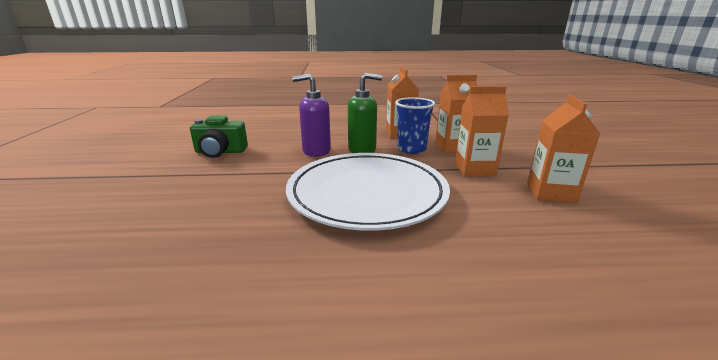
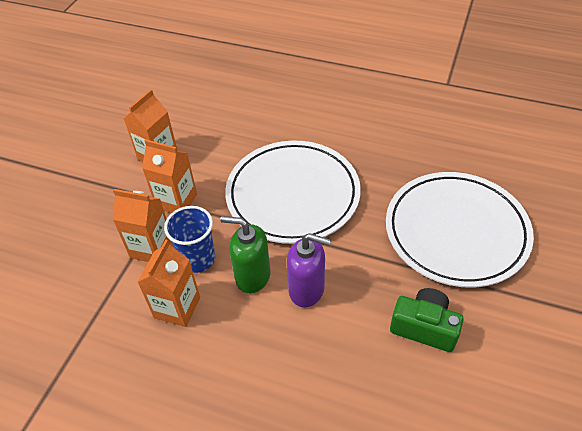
camera: 155 degrees left, 25 degrees up
none -> white plate [386,172,534,288]

